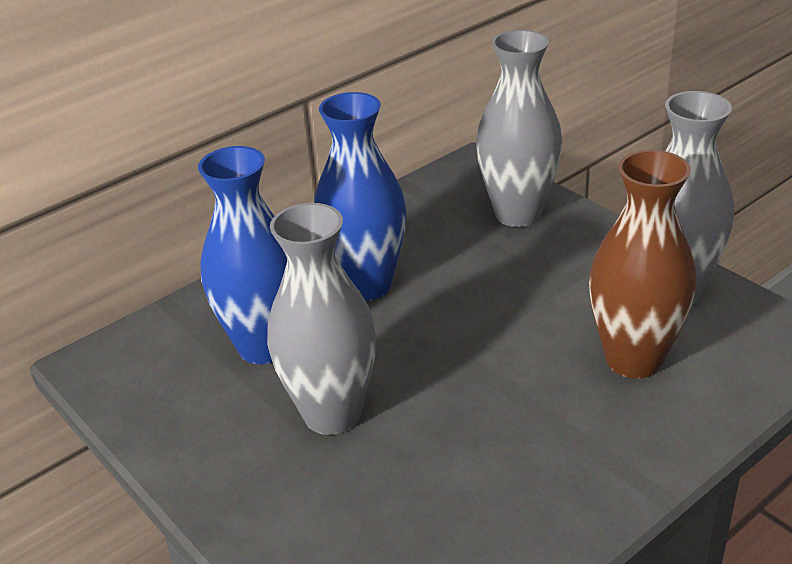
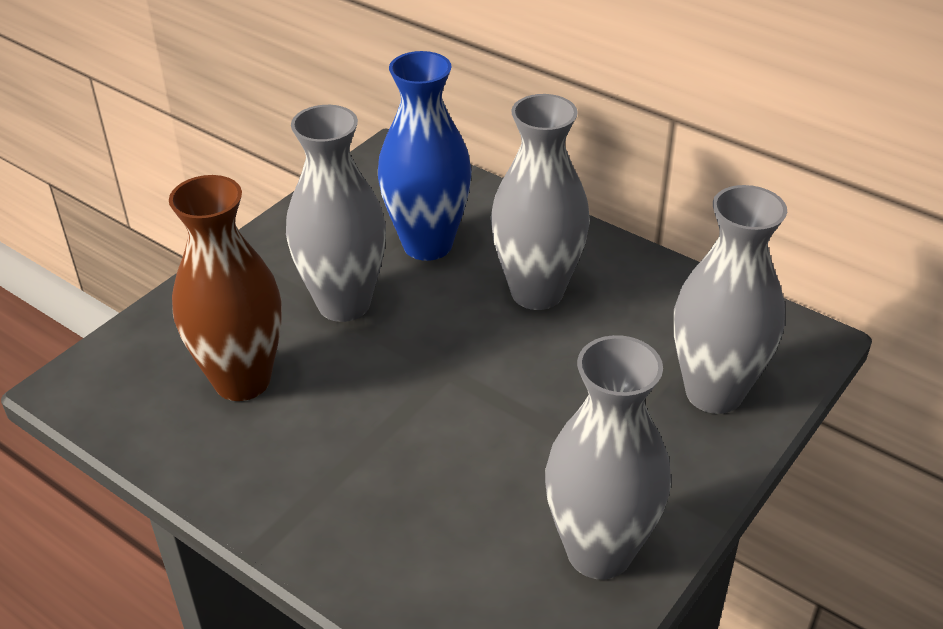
camera: 75 degrees right, 5 degrees up
blue vase [314,92,406,301] -> grey vase [491,94,590,310]
brown vase [589,150,696,379] -> brown vase moved to [169,175,282,401]

